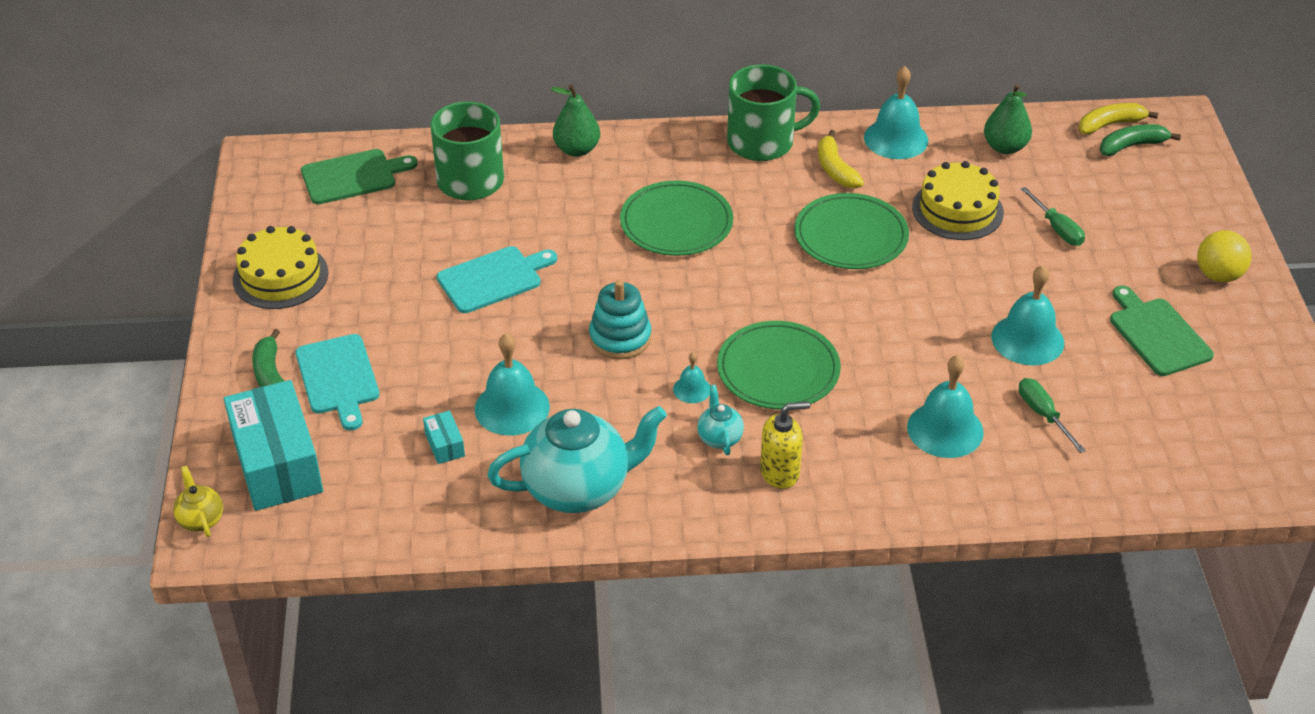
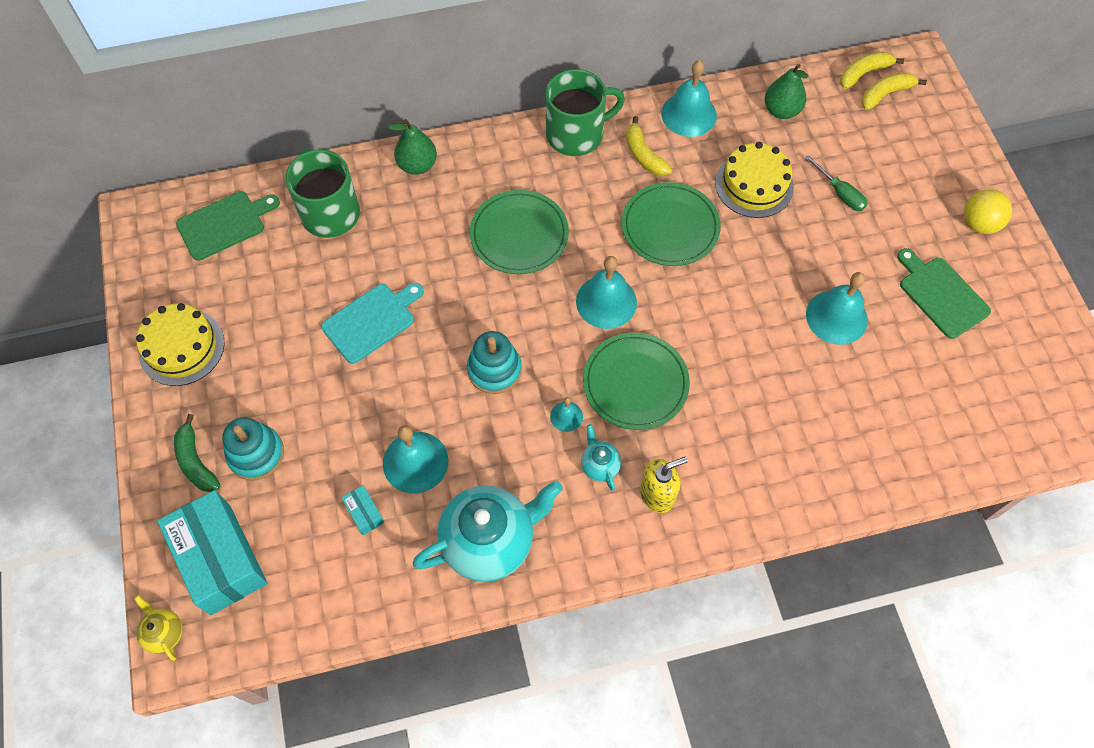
camera: 10 degrees left, 20 degrees up
turquoise cutting board [295,334,379,431] -> turquoise stacking toy [222,417,284,480]
turquoise bell [907,355,984,458] -> turquoise bell moved to [576,256,637,329]
green screwdriver [1019,378,1086,453] -> none
green banana [1100,124,1181,156] -> yellow banana [861,73,927,110]

